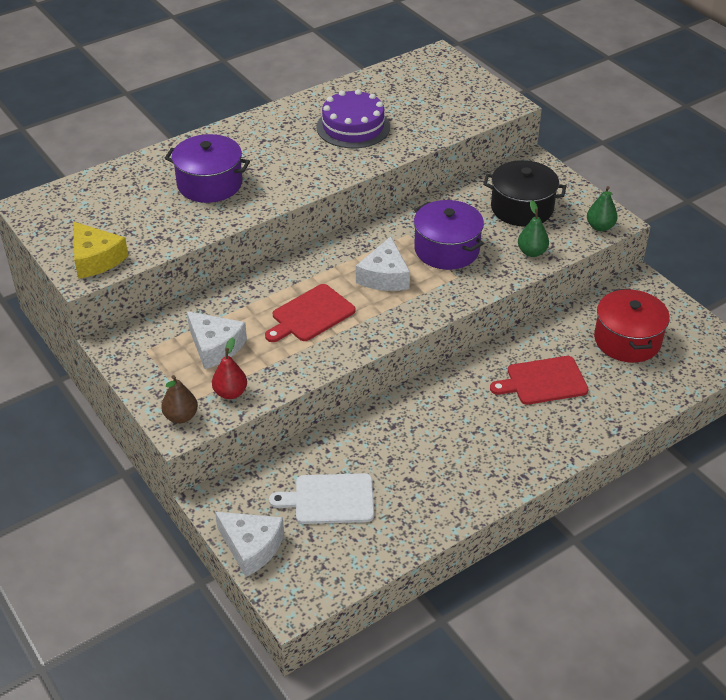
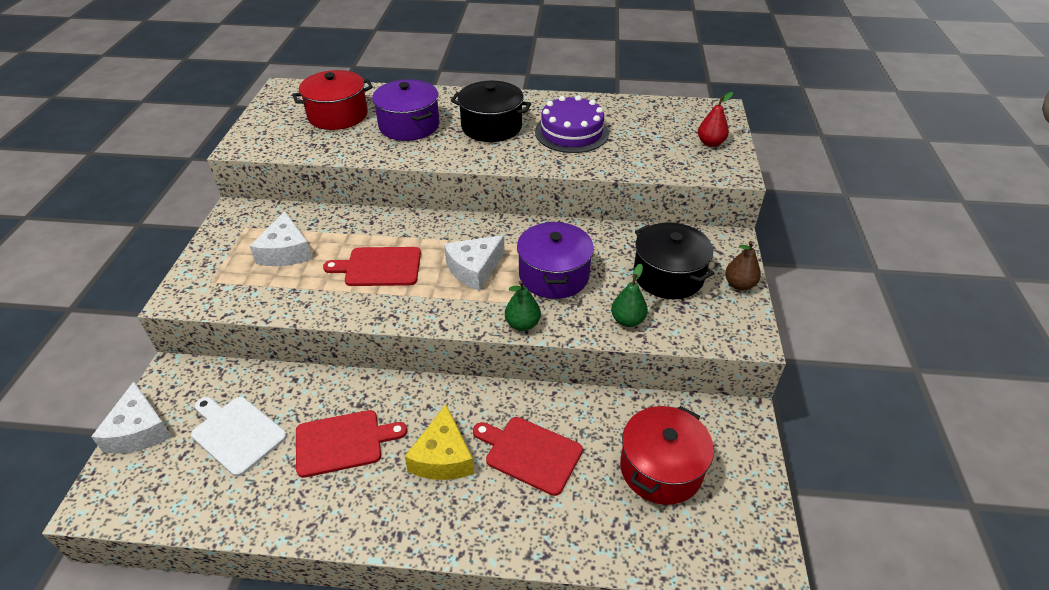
camera: 40 degrees right, 0 degrees up
yellow cheese [74,222,128,279] -> yellow cheese moved to [405,405,474,480]
brown pear [161,375,198,423] -> brown pear moved to [725,241,761,290]
red pear [212,337,247,399] -> red pear moved to [698,92,733,147]
green pear [587,186,618,231] -> green pear moved to [505,281,541,331]
none -> red pot [292,70,373,130]
none -> red cutting board [296,410,407,478]
none -> black pot [451,81,531,142]

